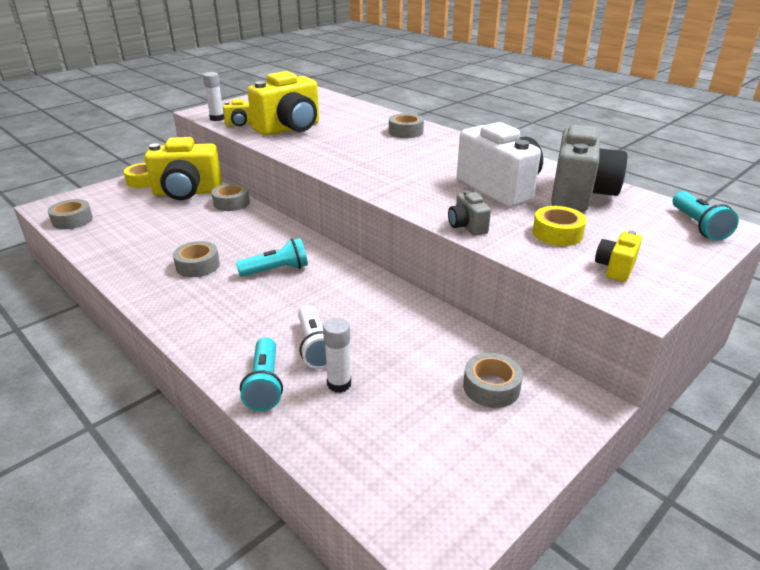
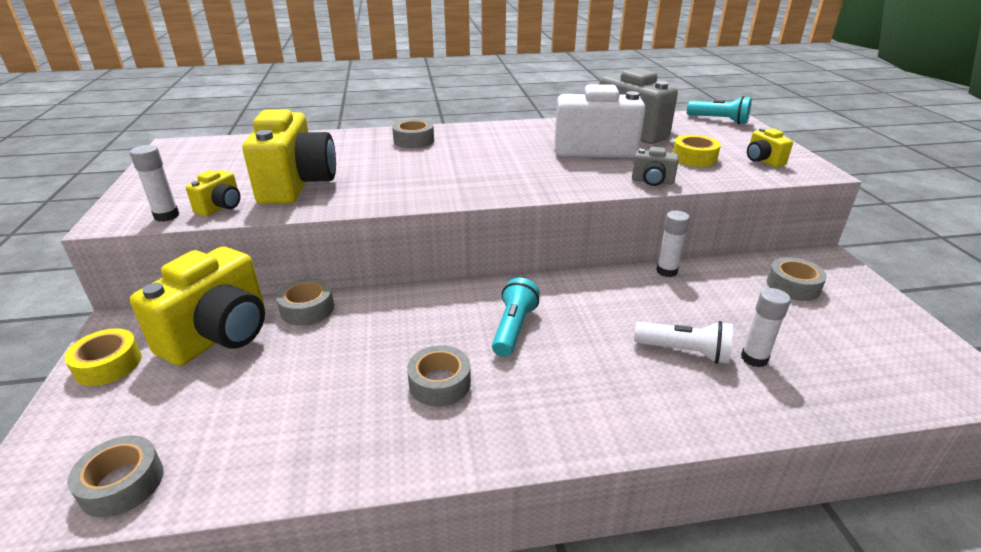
camera: 55 degrees left, 0 degrees up
turquoise flashlight [240,337,283,411] -> none
none -> white glue stick [656,210,690,277]

